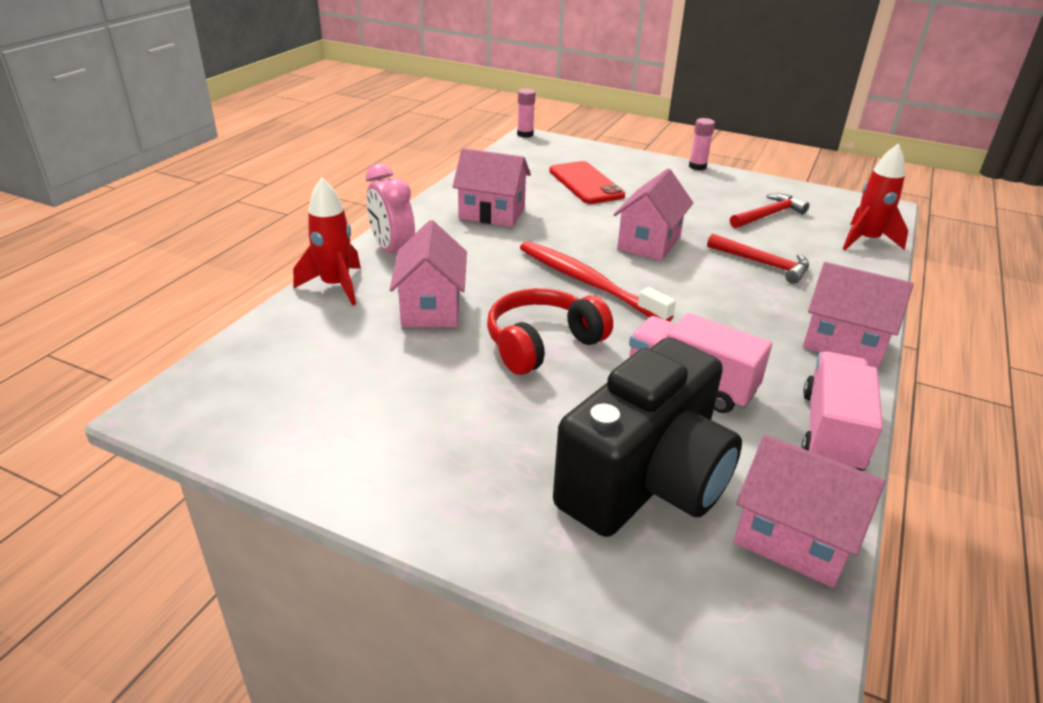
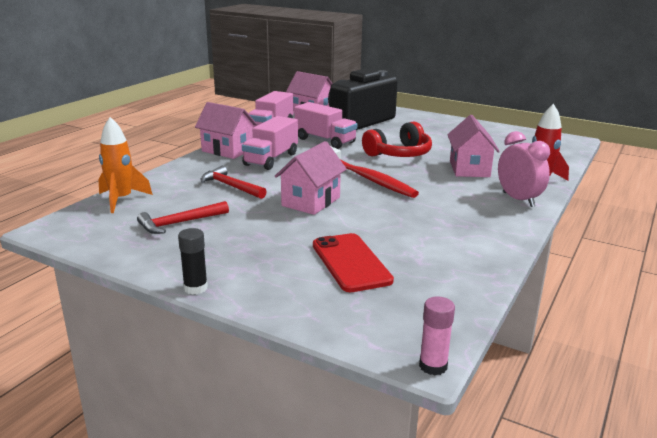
camera: 175 degrees left, 10 degrees down
pink house [453,148,531,227] -> none
pink glue stick [689,118,715,170] -> black glue stick [178,228,208,294]
red rocket [843,143,908,250] -> orange rocket [99,117,153,213]
none -> pink truck [242,116,298,170]

